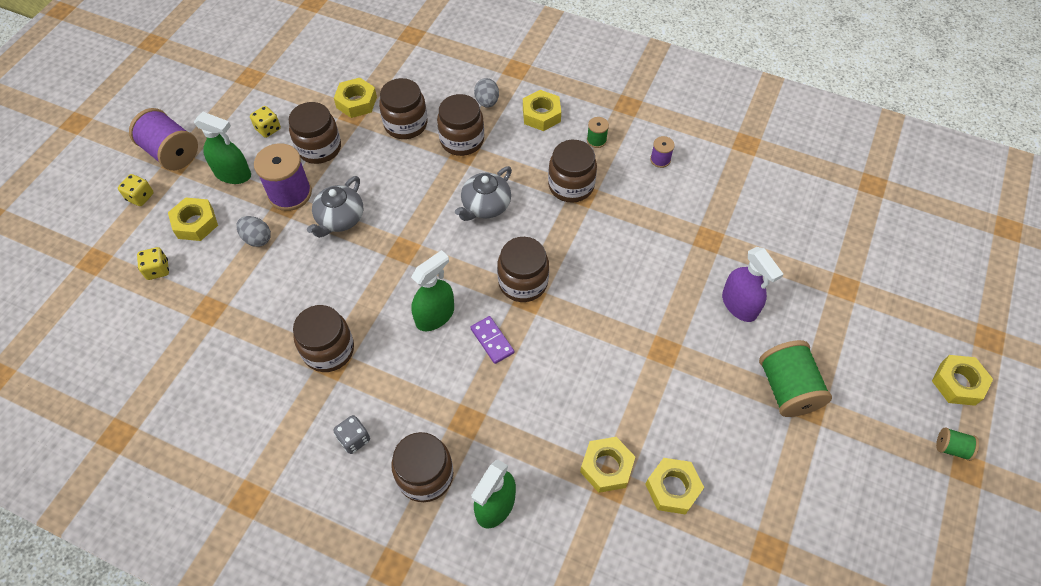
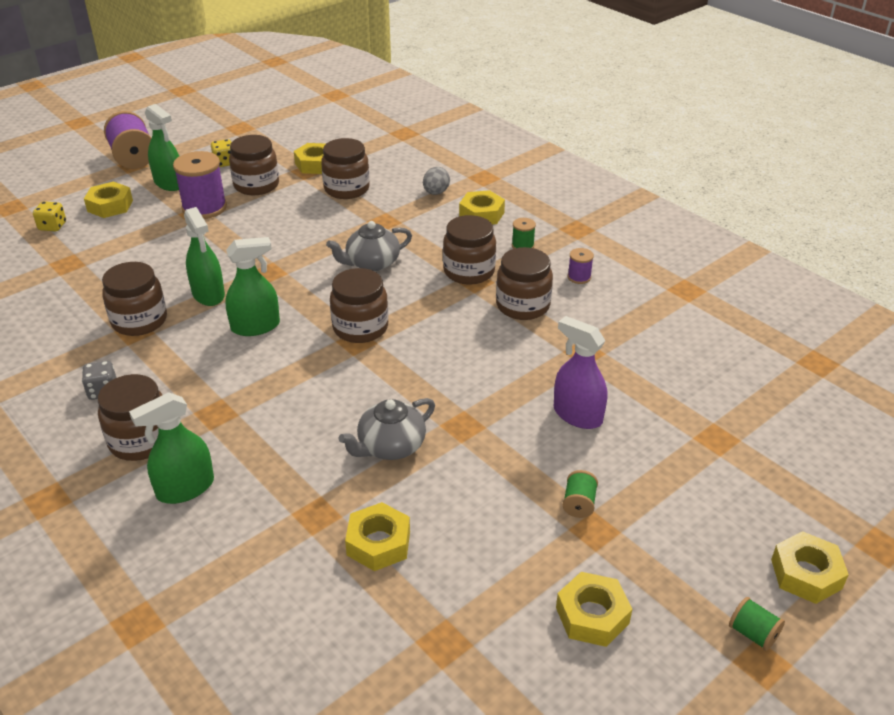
camera: 25 degrees right, 20 degrees down
yellow dice [118,174,154,206] -> none
grey egg [237,216,271,247] -> none
grey teapot [307,176,363,238] -> grey teapot moved to [339,398,435,460]
brown jar [437,94,484,156] -> brown jar moved to [496,247,553,320]
purple domino [470,316,514,364] -> none
yellow nut [580,437,635,493] -> yellow nut moved to [556,572,632,647]
purple spray bottle [722,247,783,322] -> purple spray bottle turned 135 degrees clockwise [554,316,607,429]
green spool [759,340,832,417] -> green spool [563,470,598,518], size x0.48
none -> green spray bottle [184,207,225,306]

